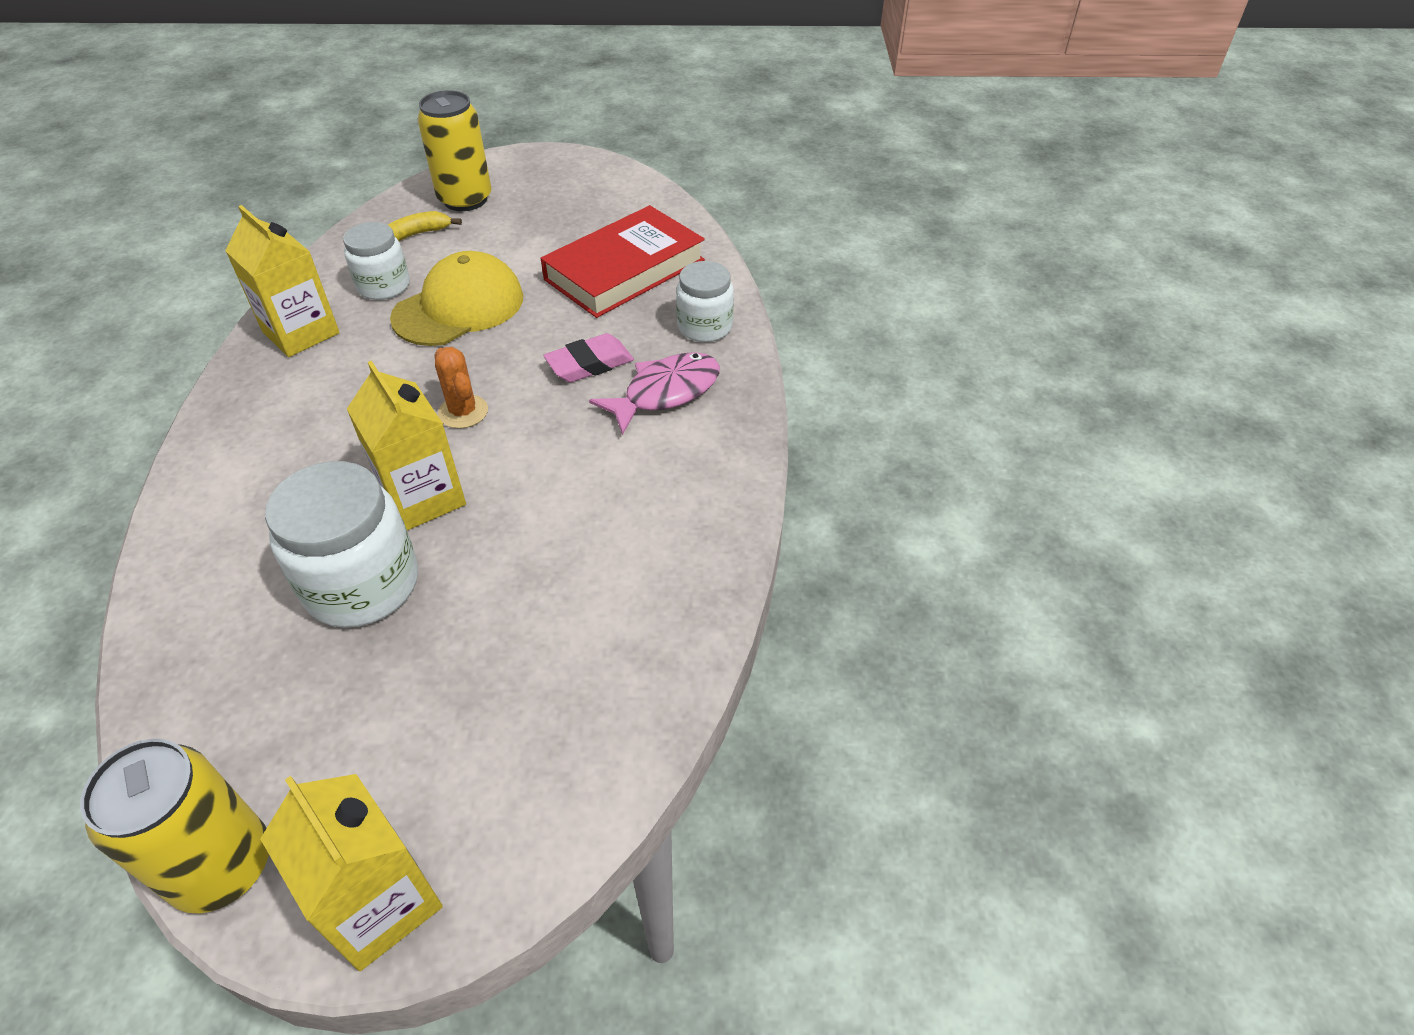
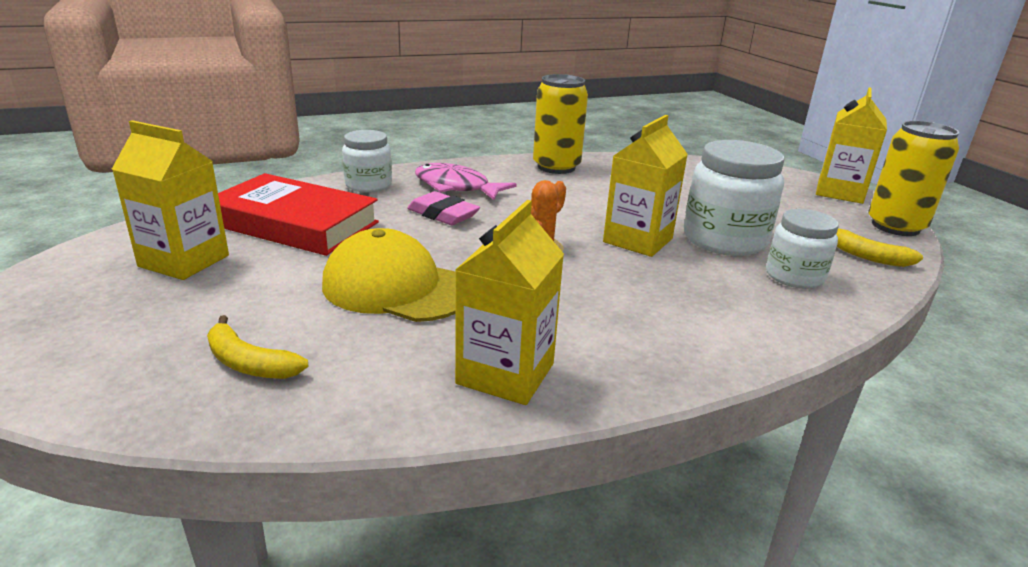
camera: 115 degrees left, 20 degrees down
white jar [343,222,410,300] -> white jar moved to [766,209,839,289]
yellow can [418,90,492,211] -> yellow can moved to [533,74,588,174]
none -> yellow carton [112,120,229,280]
none -> yellow banana [836,228,923,267]

